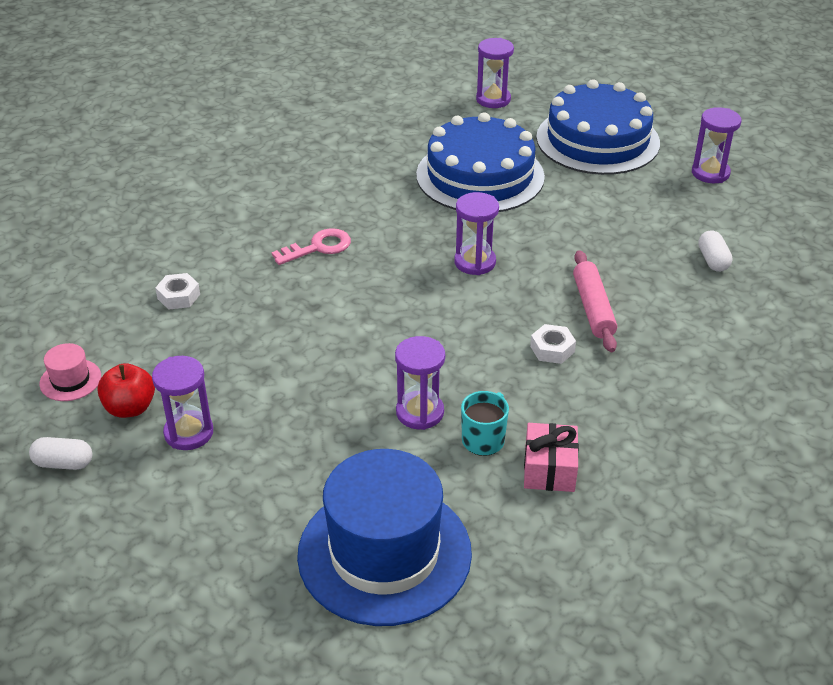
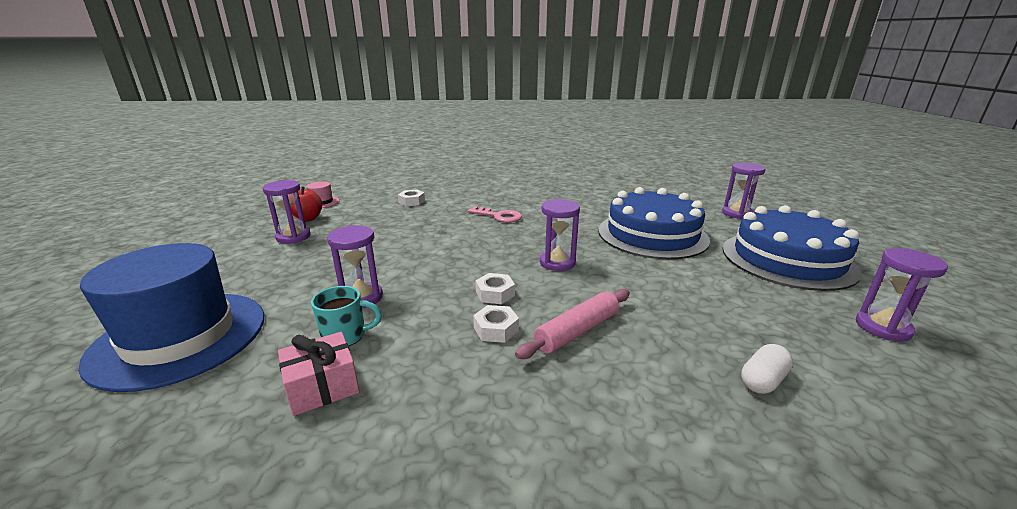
camera: 55 degrees right, 15 degrees down
white capsule [29,437,92,470] -> none
none -> white nut [475,273,515,304]

